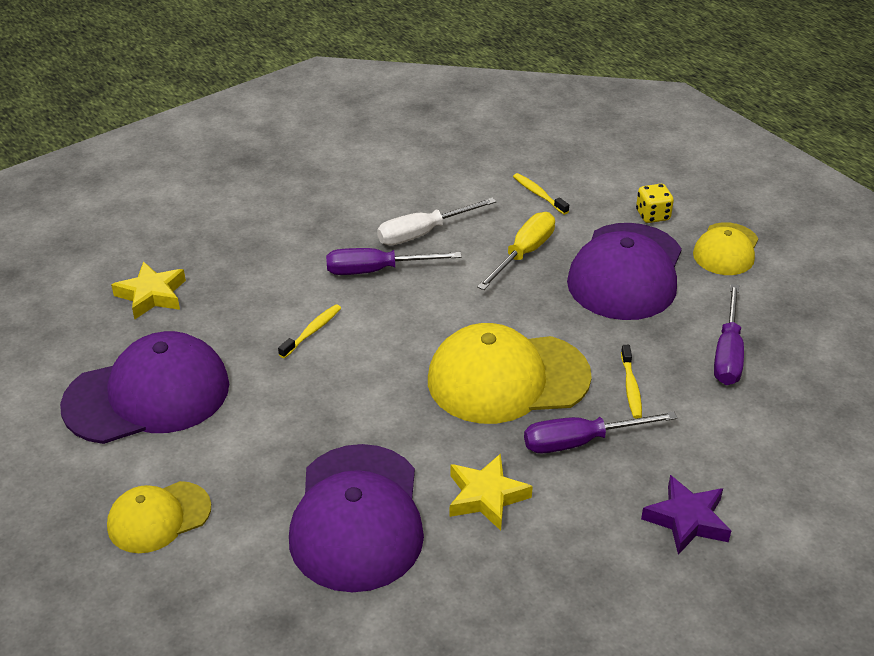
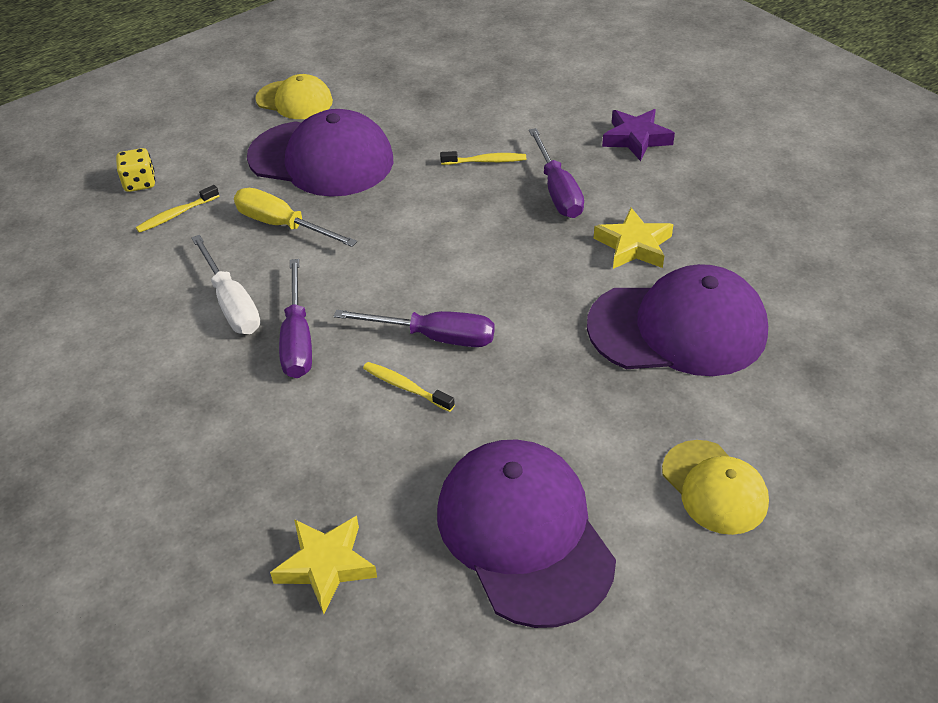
camera: 90 degrees left, 5 degrees up
yellow cap [428,323,592,424] -> none
yellow dice [636,184,674,223] -> yellow dice moved to [116,148,156,192]
purple screwdriver [714,284,744,385] -> purple screwdriver moved to [334,310,495,347]

